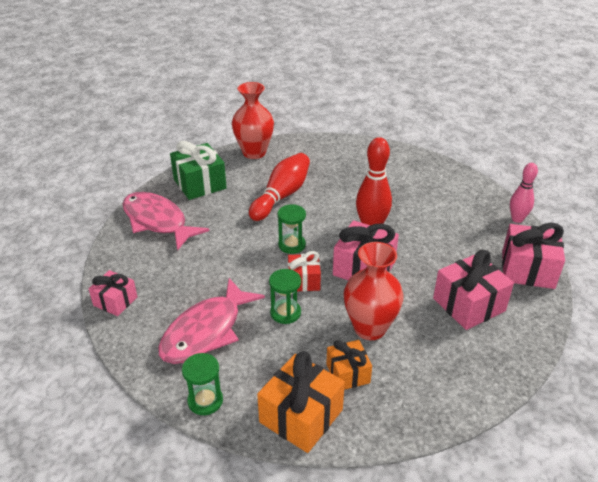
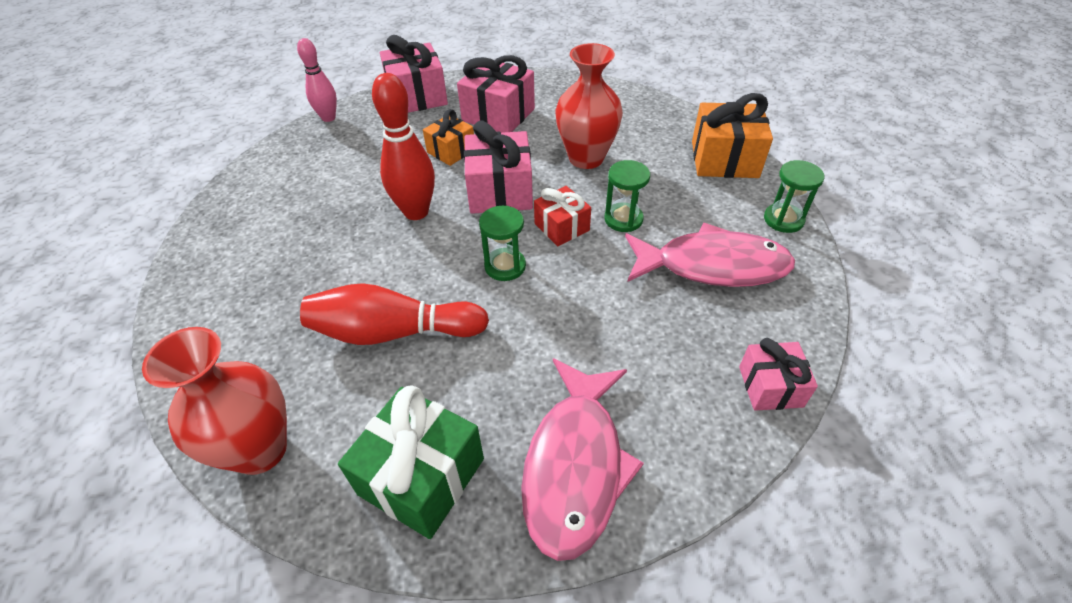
camera: 120 degrees left, 10 degrees up
orange gift [326,340,372,390] -> orange gift moved to [423,109,474,166]

